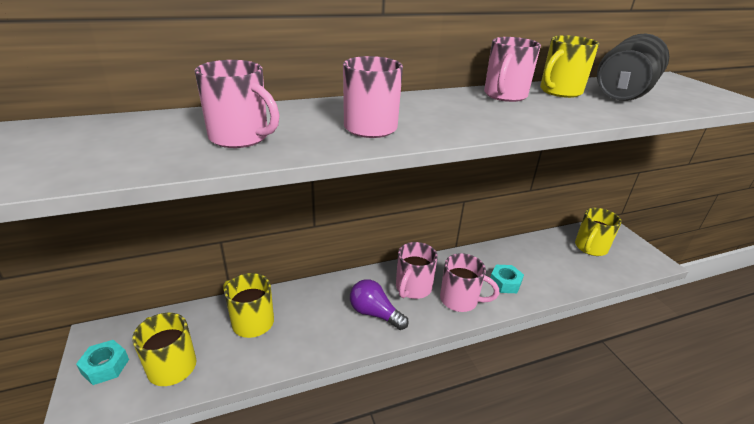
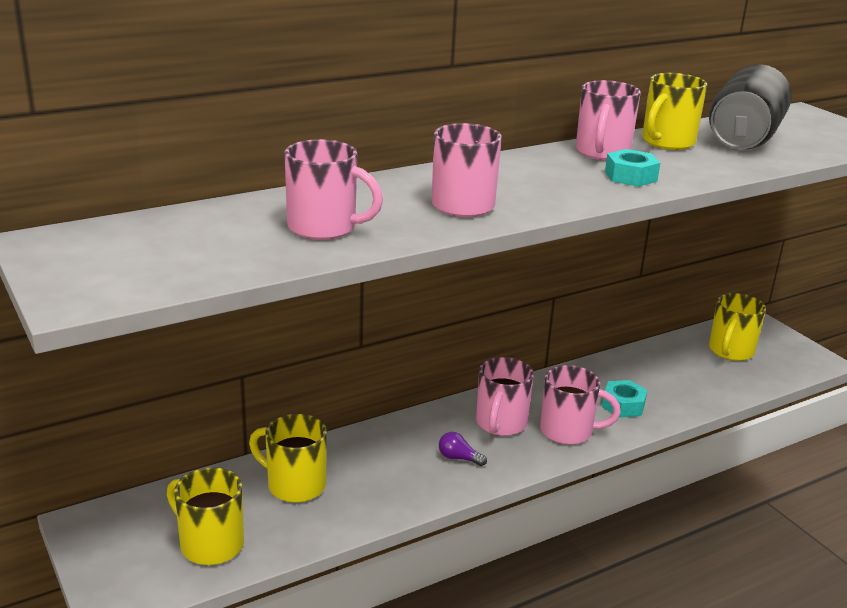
camera: 10 degrees left, 5 degrees down
turquoise nut [76,340,129,385] -> turquoise nut moved to [605,149,660,187]
purple light bulb [350,279,409,330] -> purple light bulb [439,432,487,466], size x0.56

